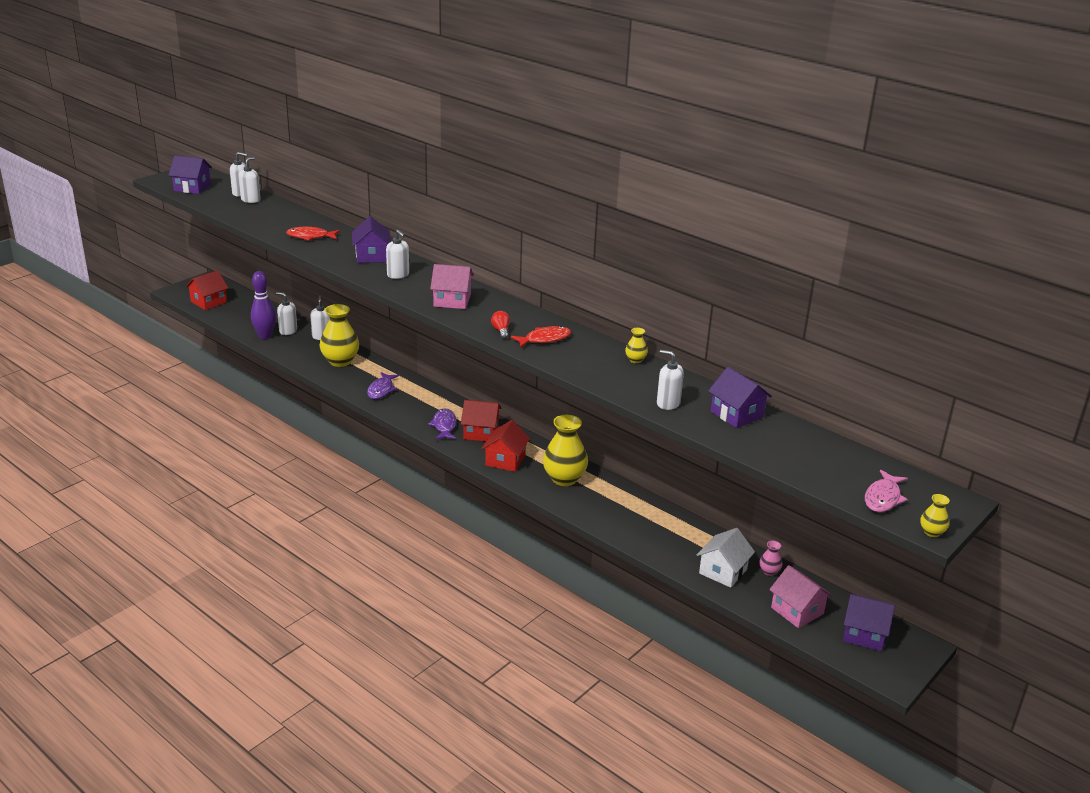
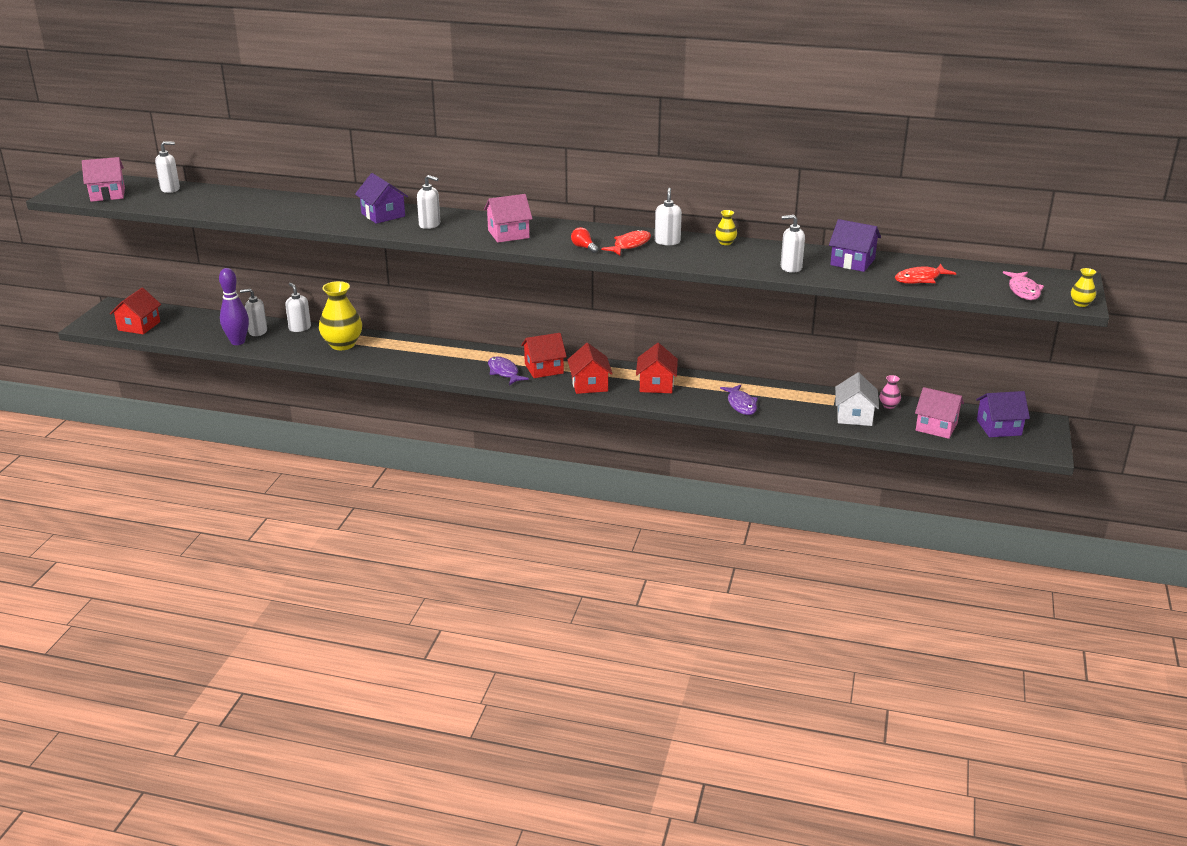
camera: 25 degrees left, 0 degrees up
purple house [168,155,212,194] -> pink house [82,157,125,202]
white soap dispenser [238,157,260,203] -> white soap dispenser moved to [655,188,682,245]
red fish [286,227,340,241] -> red fish moved to [895,264,956,284]
purple fish [367,372,399,399] -> purple fish moved to [720,385,758,415]
yellow vase [543,415,588,486] -> red house [636,343,678,393]

